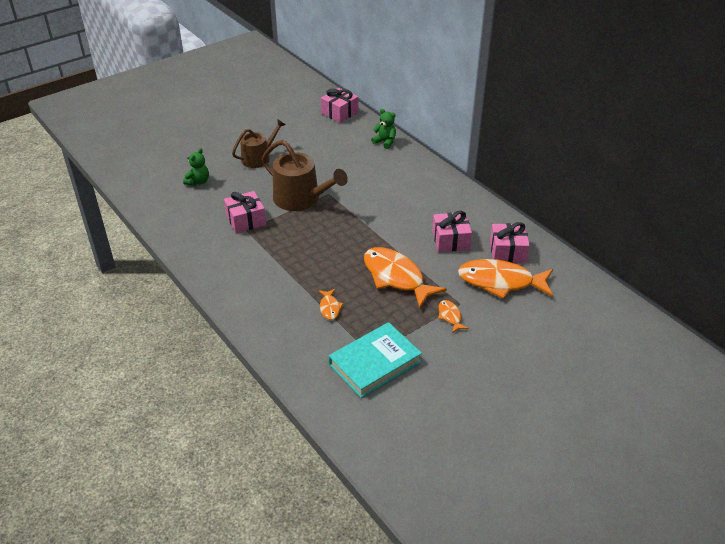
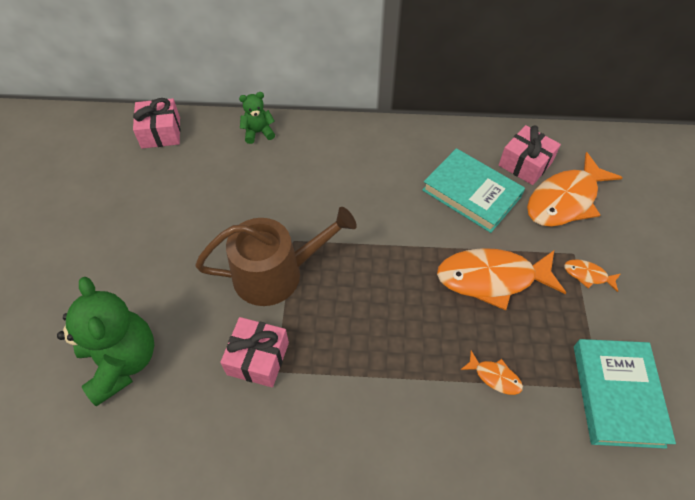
camera: 50 degrees left, 15 degrees up
green teddy bear [183,148,209,186] -> green teddy bear [57,277,154,406], size x1.99
brown watering can [232,119,285,168] -> none
pink gift [432,211,472,252] -> turquoise book [422,148,525,233]

